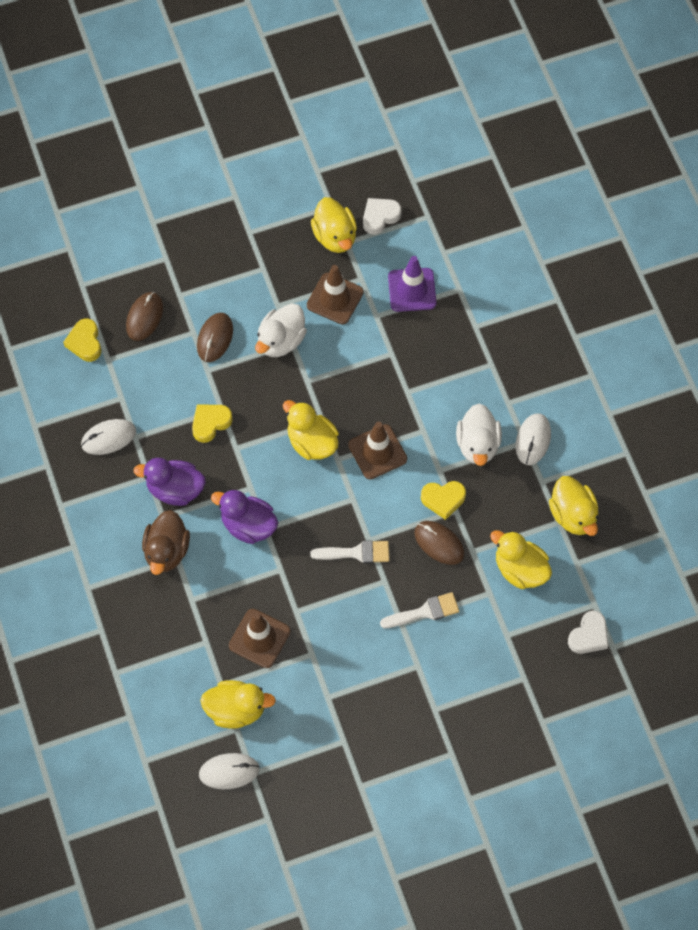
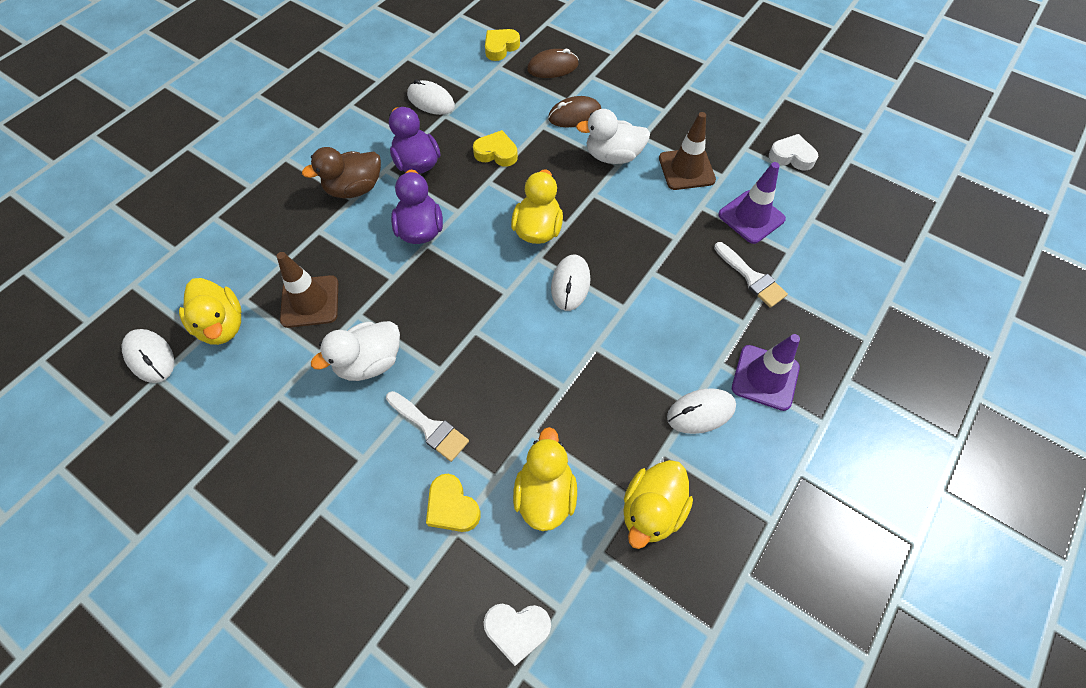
camera: 55 degrees right, 5 degrees down
white brush [310,540,389,563] -> white brush moved to [714,242,788,308]
yellow duck [311,197,357,253] -> none
brown traffic cone [348,422,407,479] -> white mouse [551,255,590,311]
brown mouse [414,521,464,565] -> none
yellow heart [421,481,466,520] -> yellow heart moved to [426,474,481,532]
white duck [456,404,502,466] -> white duck moved to [311,321,400,381]
none -> purple traffic cone [732,334,800,411]

